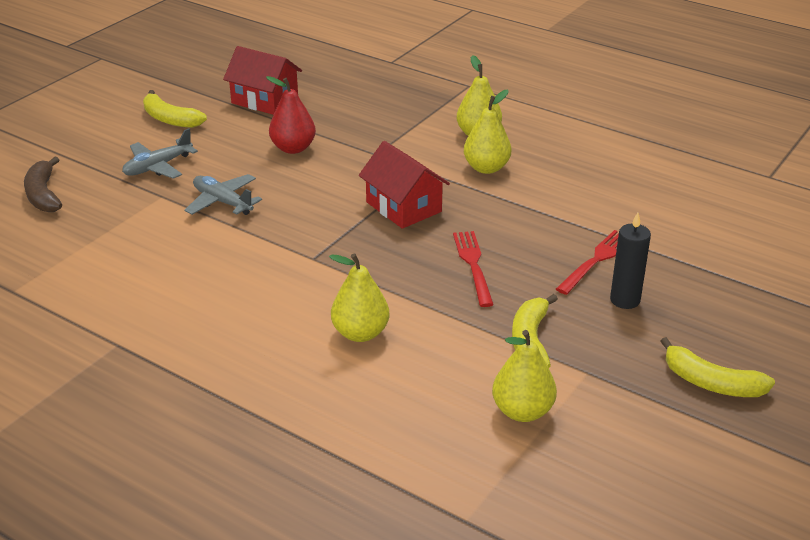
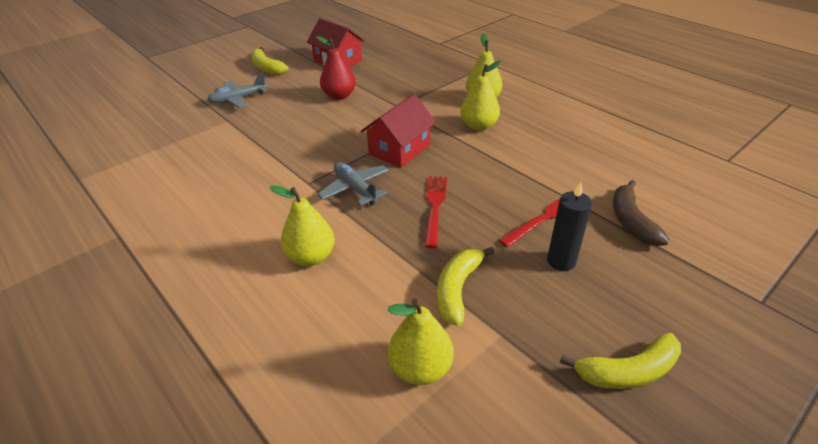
camera: 15 degrees right, 5 degrees up
brown banana [24,157,62,212] -> brown banana moved to [613,180,670,246]
grey plane [185,174,262,215] -> grey plane moved to [317,162,389,206]
red house [359,141,450,229] -> red house turned 60 degrees clockwise [361,94,436,168]
yellow banana [661,337,775,397] -> yellow banana turned 60 degrees counterclockwise [560,333,681,389]

